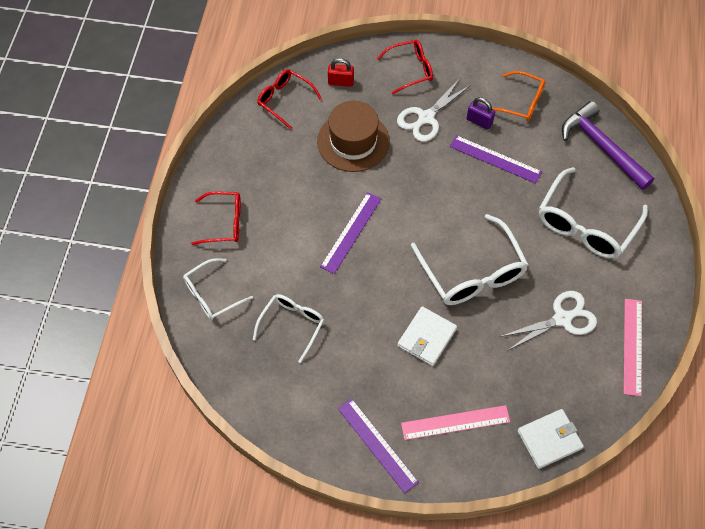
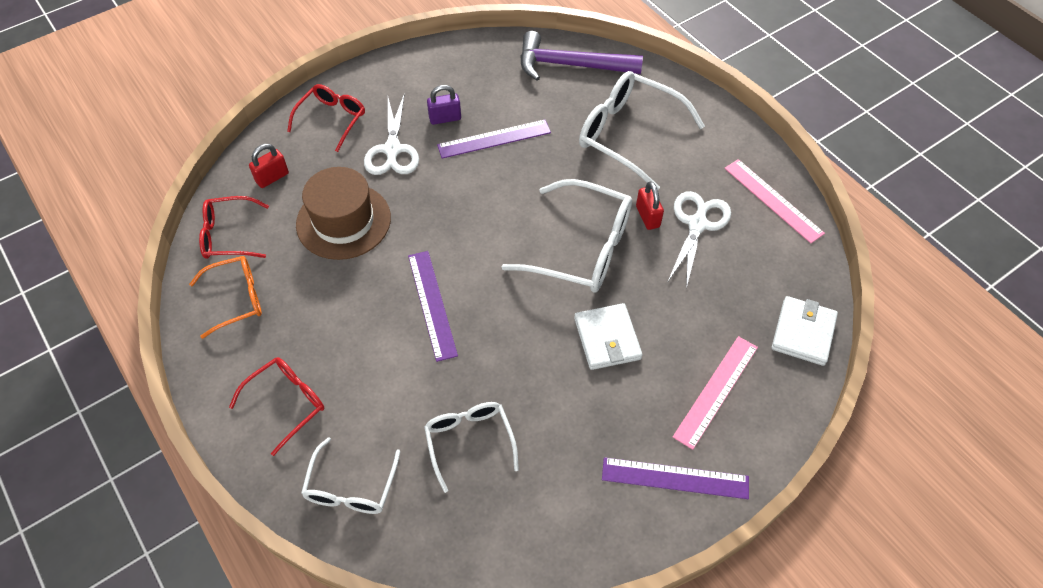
camera: 45 degrees left, 5 degrees down
orange glasses [492,71,545,121] -> orange glasses moved to [189,256,262,339]
white glasses [539,167,648,259] -> white glasses turned 135 degrees clockwise [579,71,705,190]
none -> red padlock [636,181,664,230]

